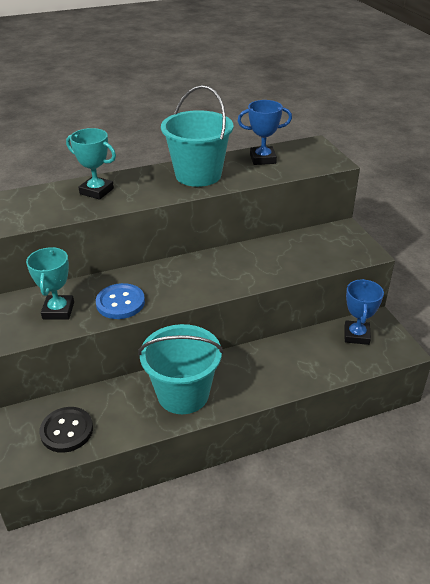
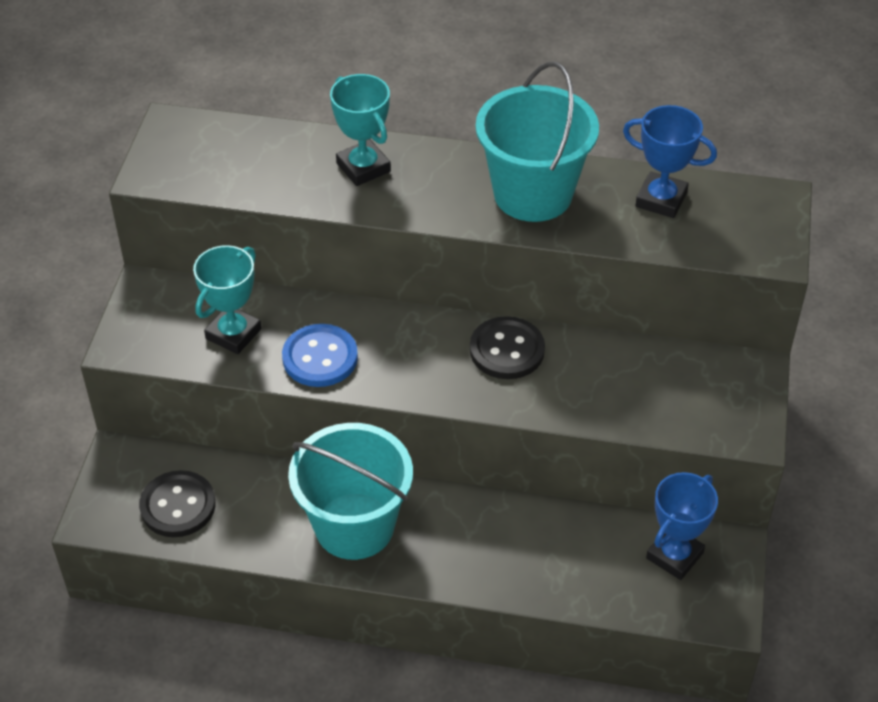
camera: 30 degrees right, 10 degrees up
none -> black button [470,316,545,379]

